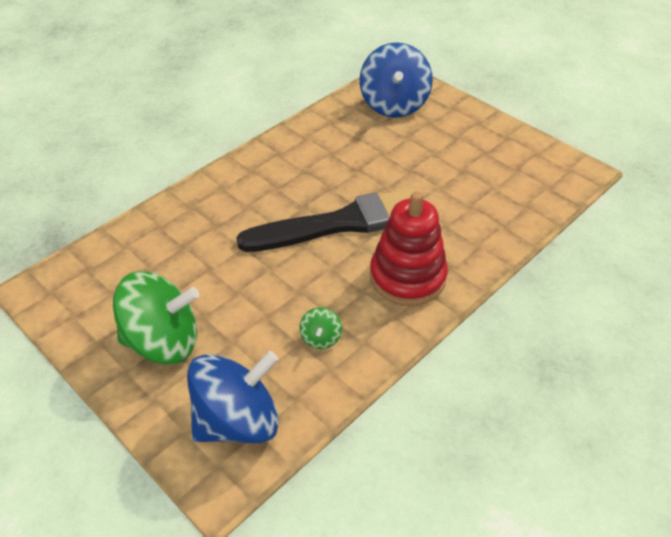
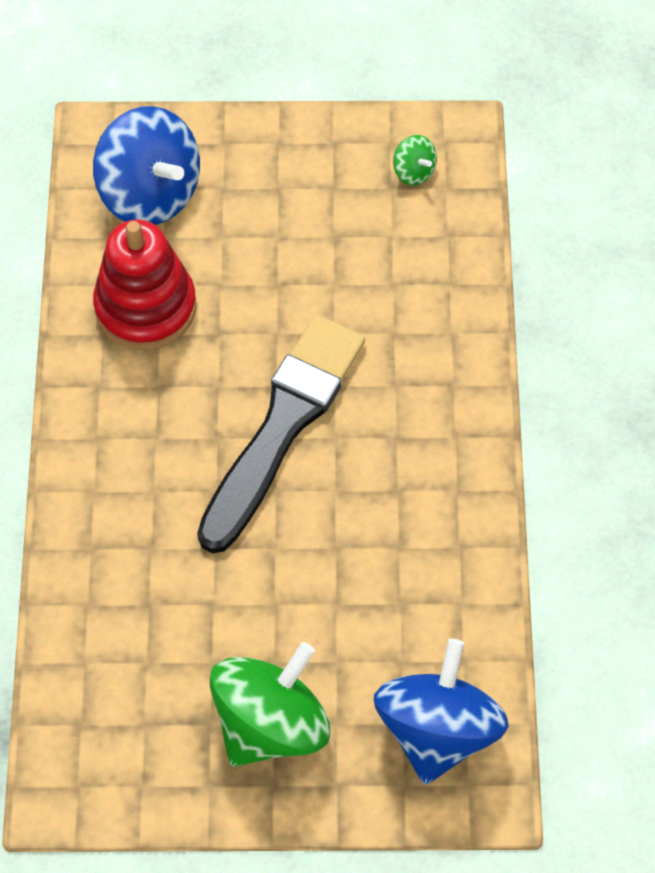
camera: 45 degrees left, 15 degrees up
green spinning top [299,307,342,349] -> green spinning top moved to [393,135,437,185]
red stacking toy [370,191,448,306] -> red stacking toy moved to [93,220,196,350]

